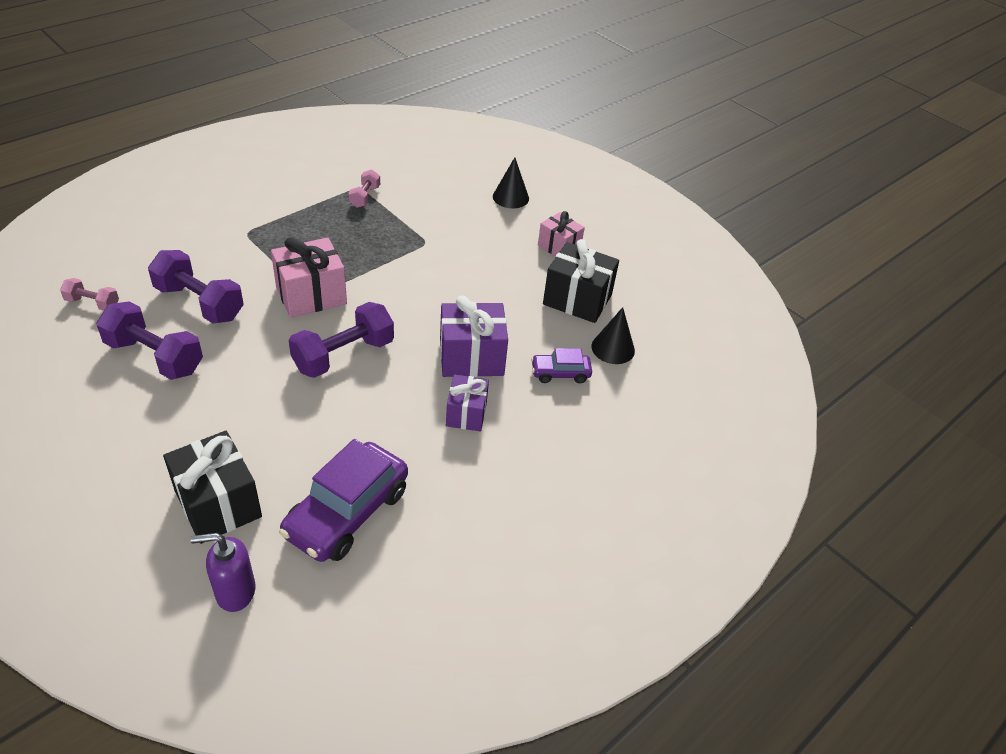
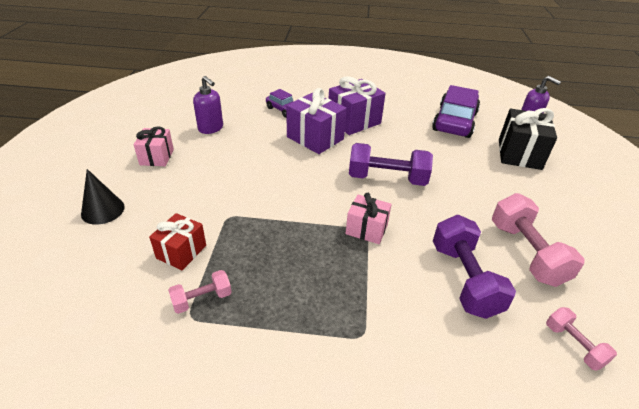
camera: 130 degrees left, 5 degrees down
purple dumbbell [96,302,203,380] -> pink dumbbell [492,193,585,287]
pink gift [271,237,347,318] -> pink gift [346,193,392,244], size x0.63
purple car [279,439,408,562] -> purple car turned 60 degrees counterclockwise [432,85,480,138]
purple gift [446,374,489,431] -> purple gift [329,76,386,135], size x1.59
black gift [543,239,619,323] -> purple soap dispenser [193,76,223,134]
black cone [591,307,635,364] -> none
none -> red gift [149,213,206,270]

